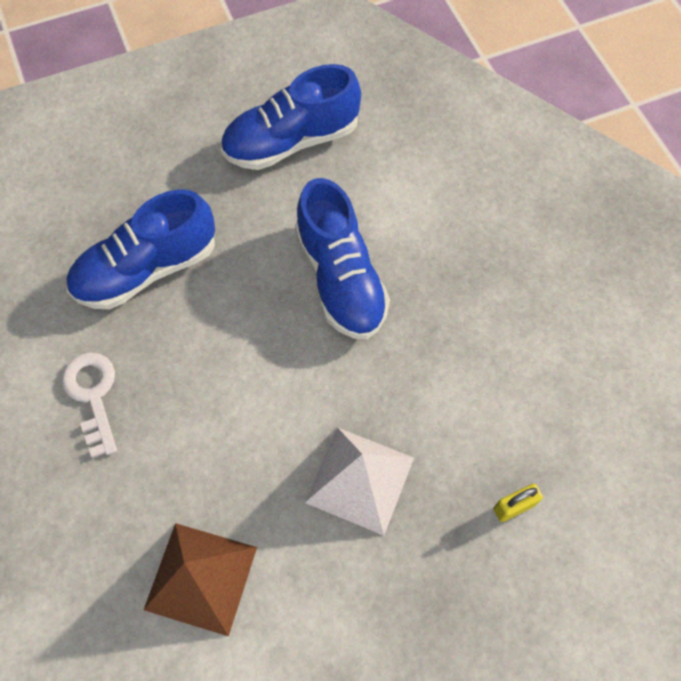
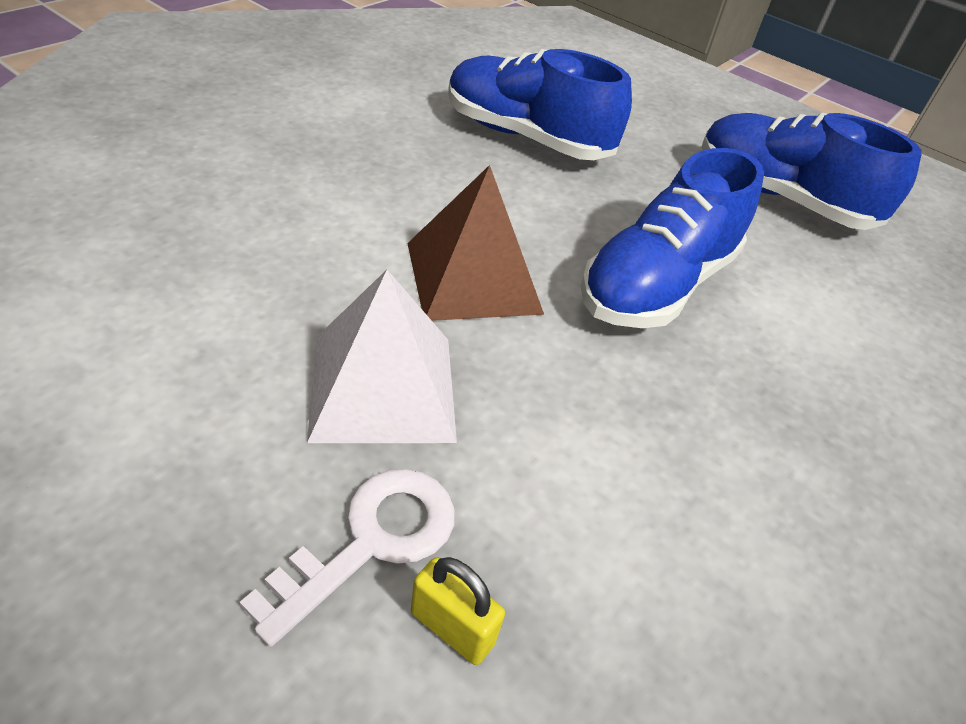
camera: 55 degrees right, 20 degrees down
white key [62,353,117,458] -> white key moved to [240,469,455,647]
brown pyramid [144,523,257,636] -> brown pyramid moved to [407,165,544,321]

